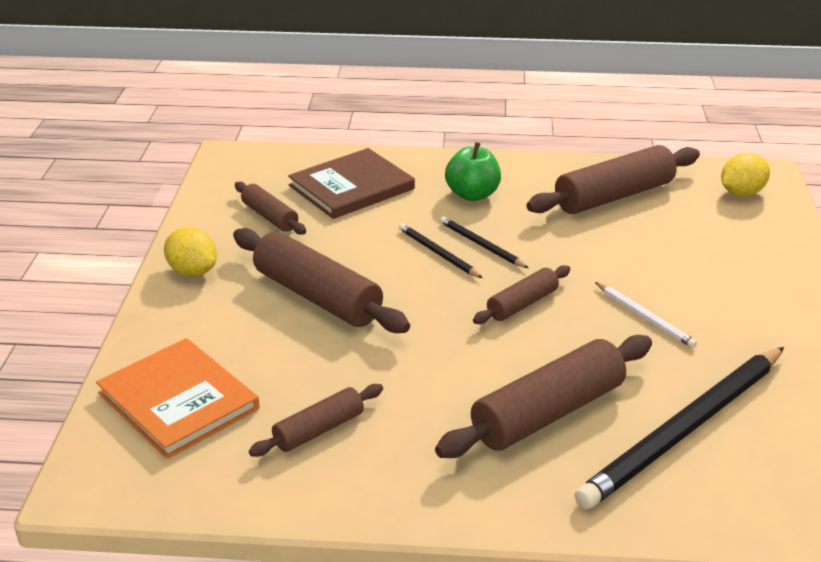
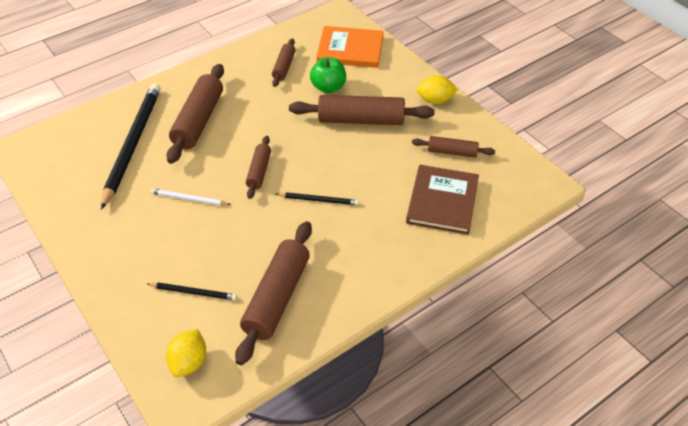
camera: 140 degrees right, 15 degrees up
black pencil [399,224,483,278] -> black pencil moved to [147,282,237,300]
green apple [445,142,501,201] -> green apple moved to [310,57,346,93]

